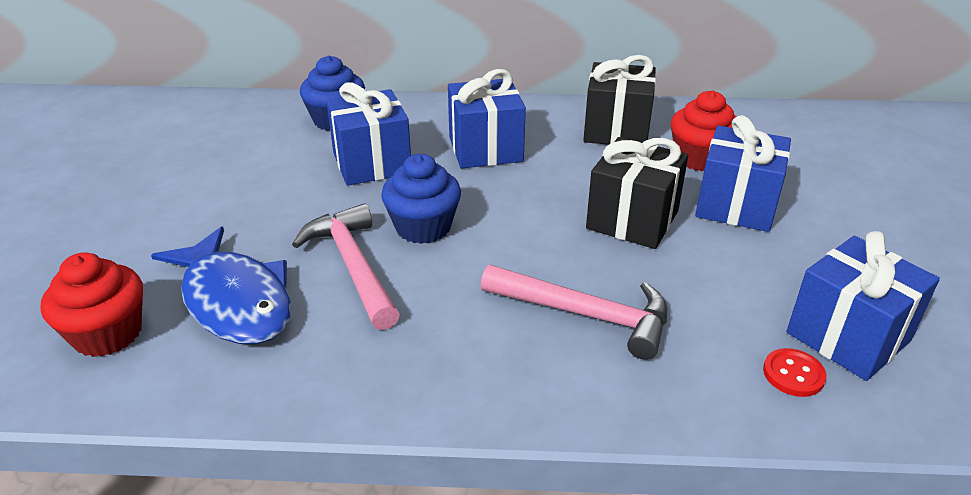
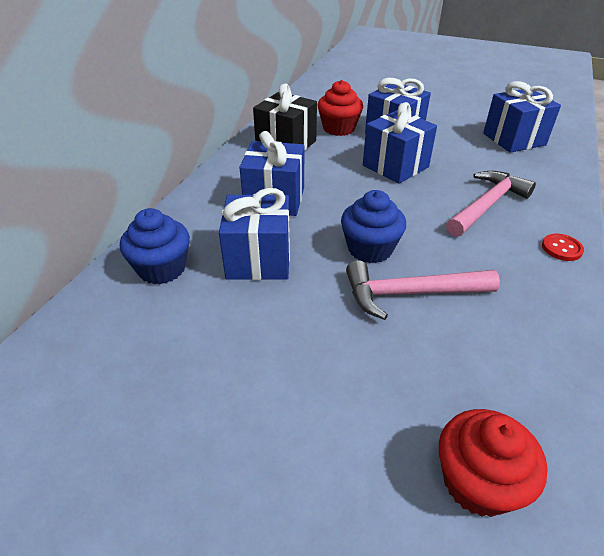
camera: 70 degrees left, 5 degrees up
blue fish [151,226,292,344] -> none
black gift [586,137,688,249] -> blue gift [363,102,437,184]
red button [763,348,827,397] -> red button moved to [542,234,584,261]

